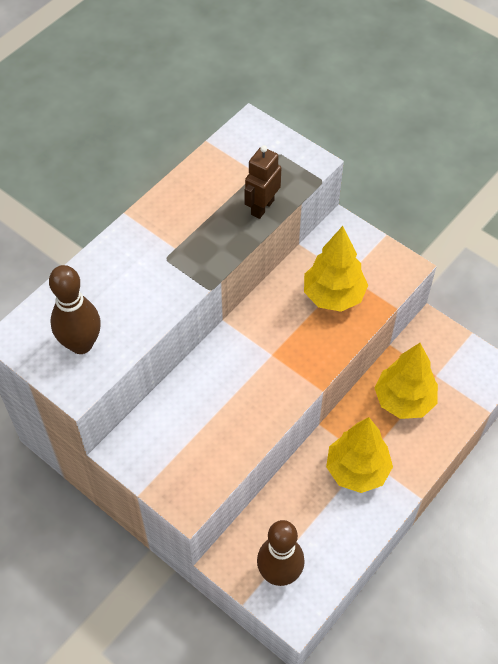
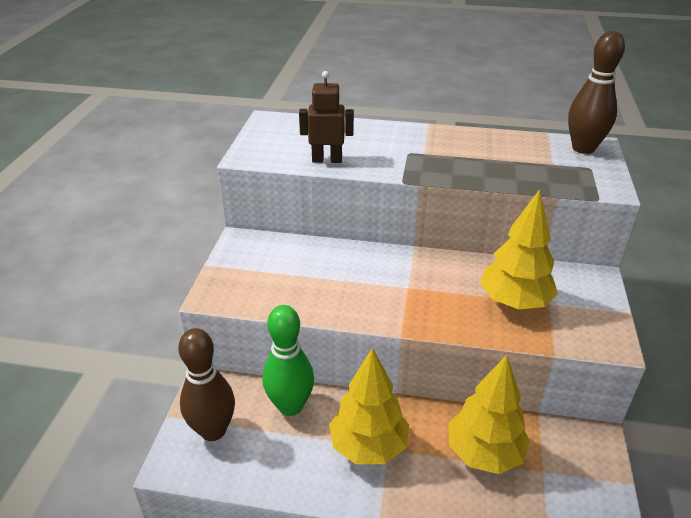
camera: 60 degrees right, 20 degrees down
brown bowling pin [49,265,101,354] -> brown bowling pin moved to [568,31,625,154]
brown robot [245,145,281,219] -> brown robot moved to [299,71,354,163]
none -> green bowling pin [263,305,314,416]

